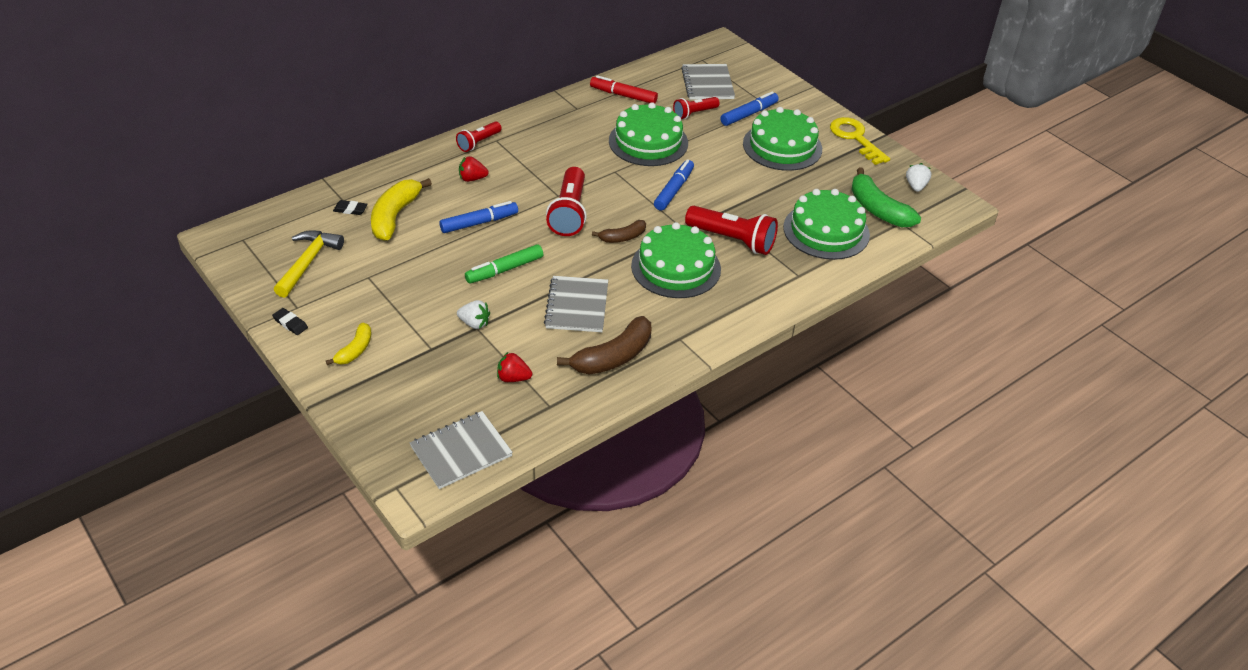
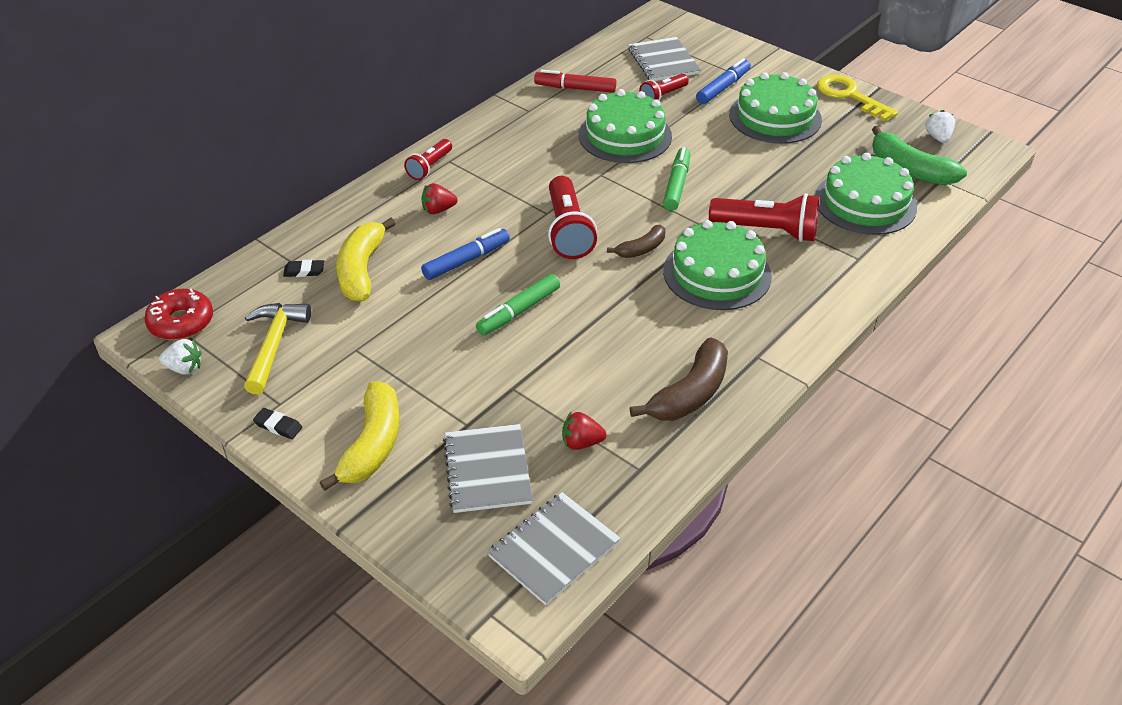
camera: 10 degrees left, 0 degrees up
yellow banana [326,322,371,365] -> yellow banana [319,381,400,491], size x1.73
white strawberry [457,300,490,329] -> white strawberry moved to [159,339,202,375]
grey notebook [544,276,608,332] -> grey notebook moved to [443,424,533,513]
blue marker [654,159,694,211] -> green marker [663,147,690,211]
none -> red donut [144,289,213,340]

